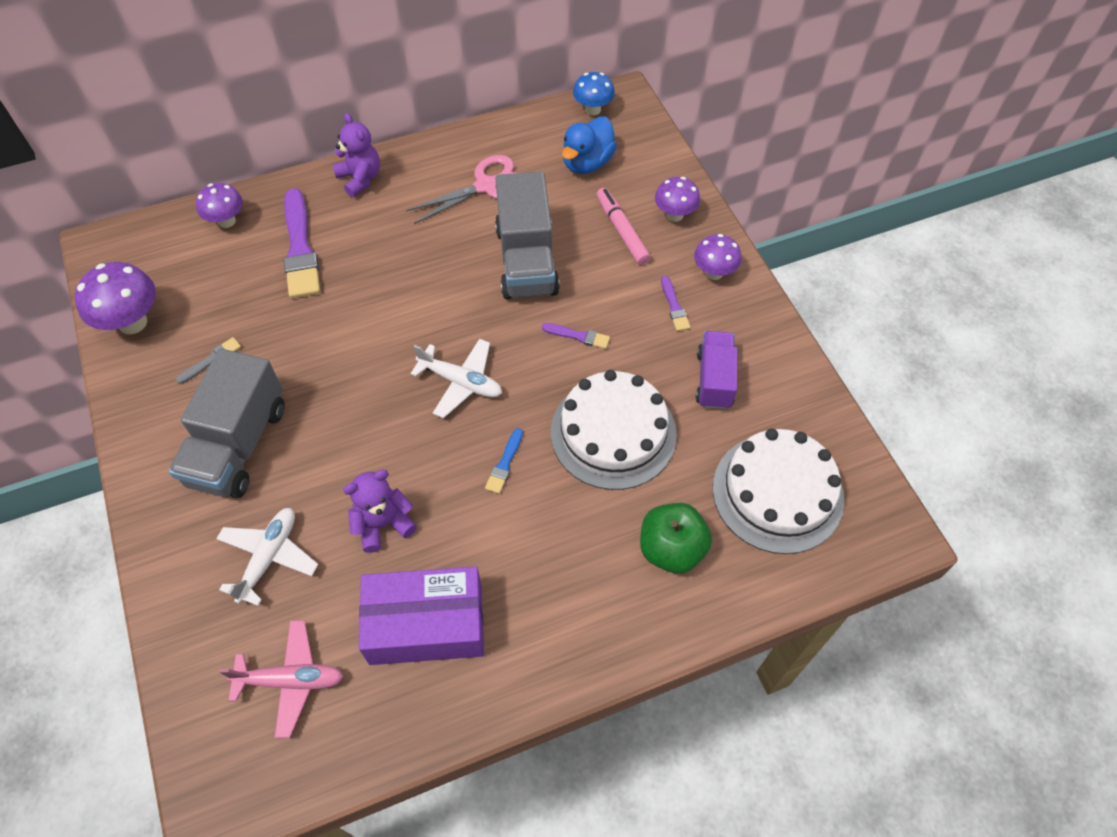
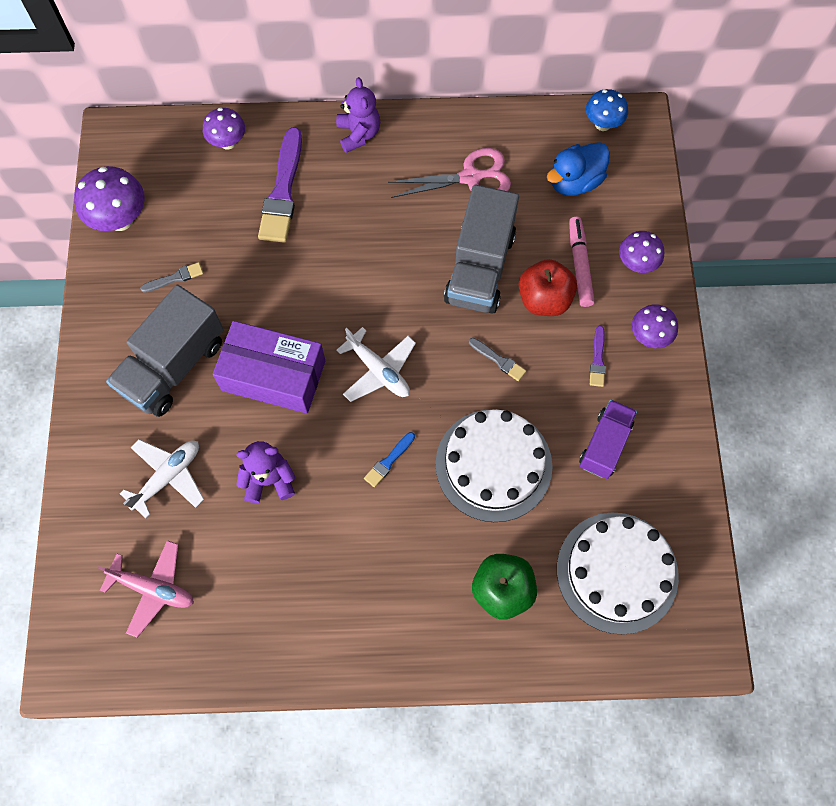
camera: 20 degrees right, 10 degrees up
purple box [359,566,484,665] -> purple box moved to [213,321,325,414]
purple brush [542,323,610,349] -> grey brush [469,338,526,381]
none -> red apple [519,259,577,316]

